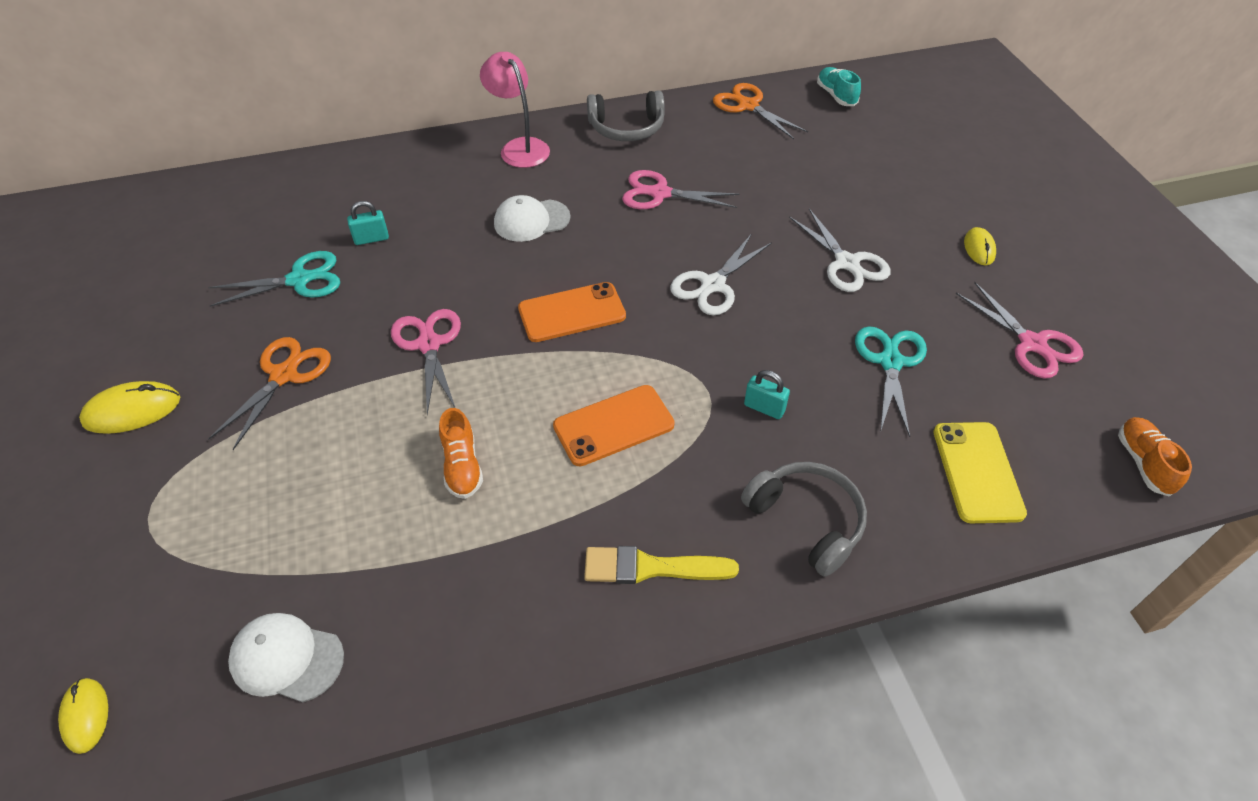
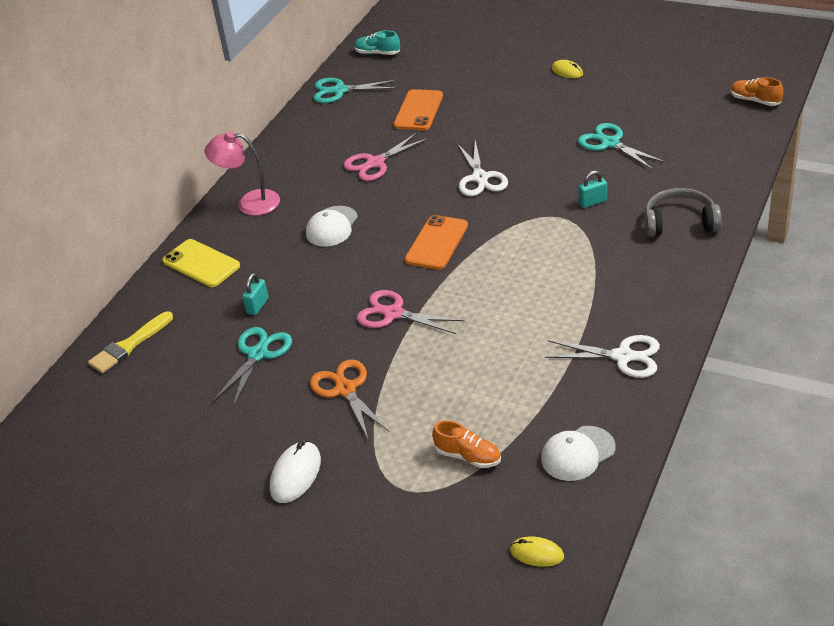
camera: 45 degrees left, 10 degrees down
yellow mouse [79,381,180,434] -> white mouse [270,441,321,503]
orange shoe [439,408,483,499] -> orange shoe moved to [432,420,501,468]
orange phone [553,385,675,466] -> orange phone moved to [393,89,443,130]
yellow brush [584,546,739,584] -> yellow brush moved to [88,311,173,373]
grey headphones [587,90,665,141] -> none
orange scissors [713,83,808,139] -> turquoise scissors [313,78,397,103]
white scissors [789,209,891,292] -> white scissors moved to [545,335,660,378]
yellow phone [933,422,1027,523] -> yellow phone moved to [162,239,240,287]
pink scissors [956,282,1083,379] -> none

